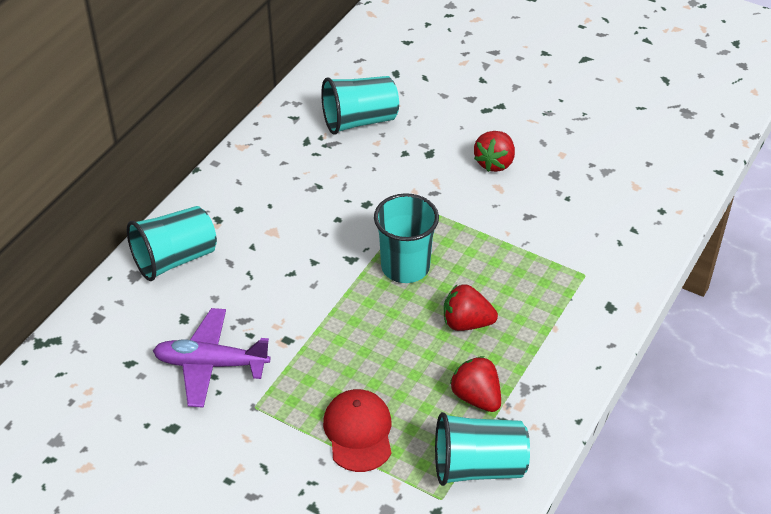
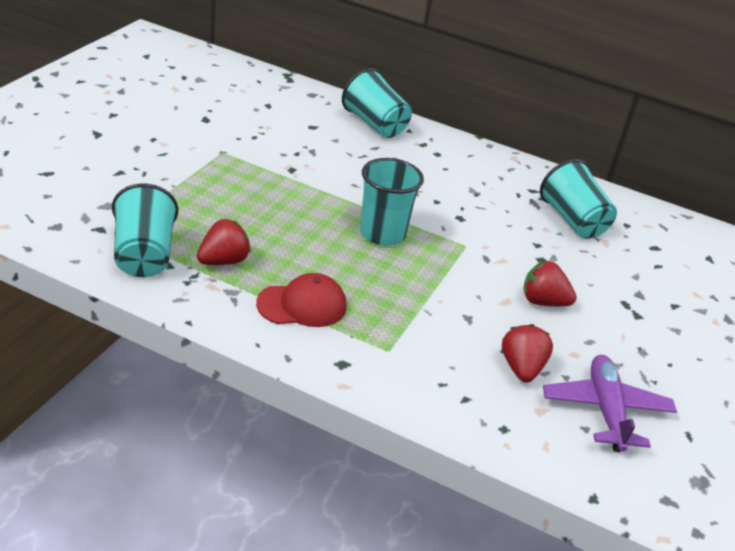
camera: 80 degrees right, 10 degrees down
purple plane [153,308,270,408] -> purple plane moved to [543,355,677,452]
red cap [323,389,392,472] -> red cap moved to [256,273,347,327]
red strawberry [444,284,498,331] -> red strawberry moved to [502,324,553,382]

